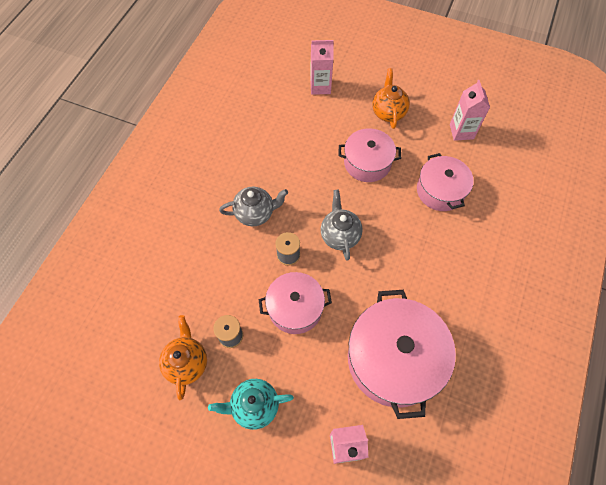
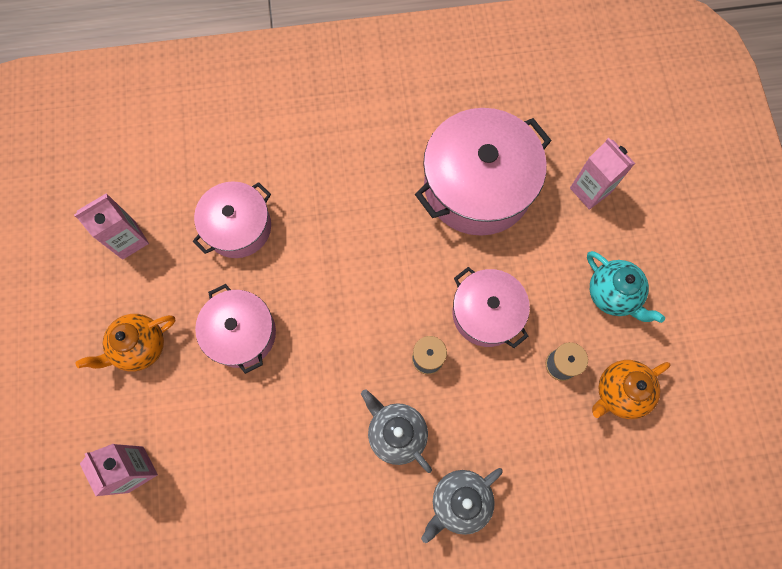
camera: 120 degrees left, 10 degrees up
grey teapot [321,190,363,261] -> grey teapot moved to [421,468,503,543]

